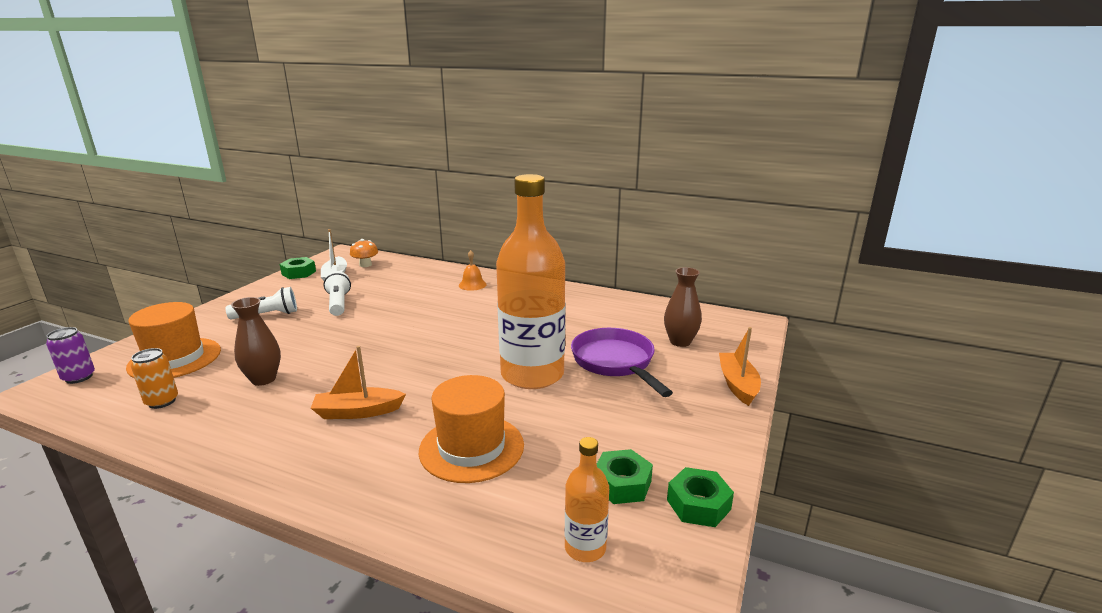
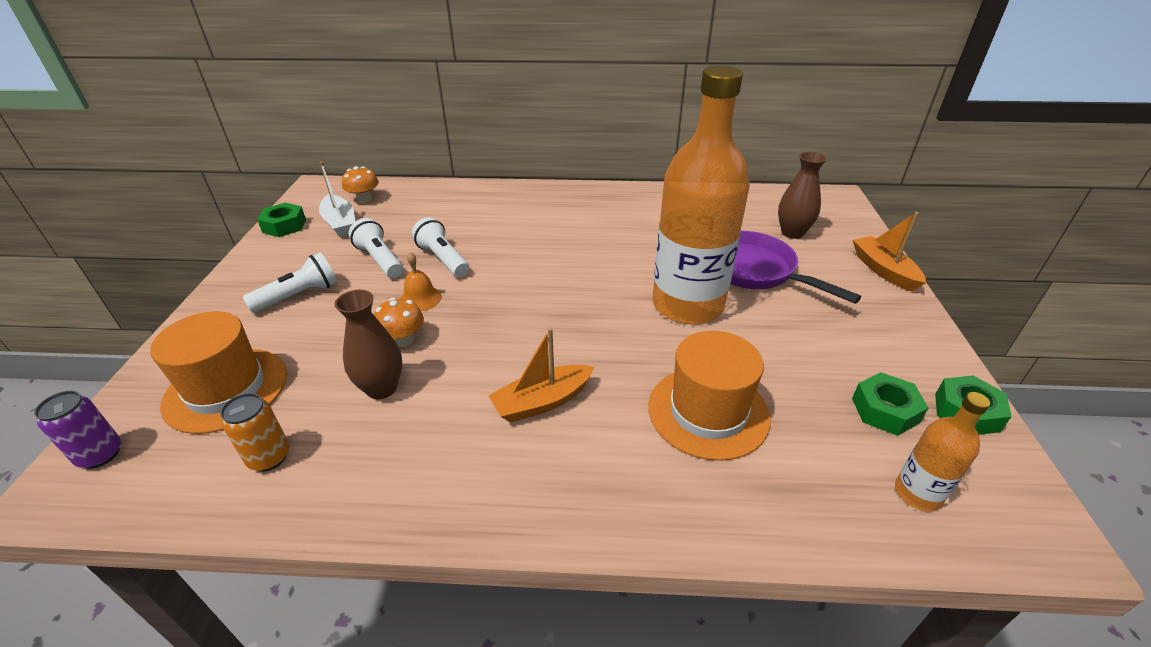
camera: 20 degrees left, 15 degrees up
orange bell [459,250,487,291] -> orange bell moved to [400,252,442,311]
none -> orange mushroom [374,298,424,347]
none -> white flashlight [412,217,469,277]

